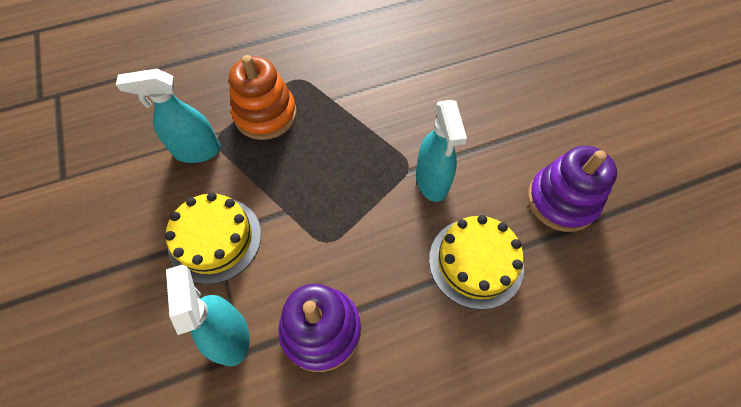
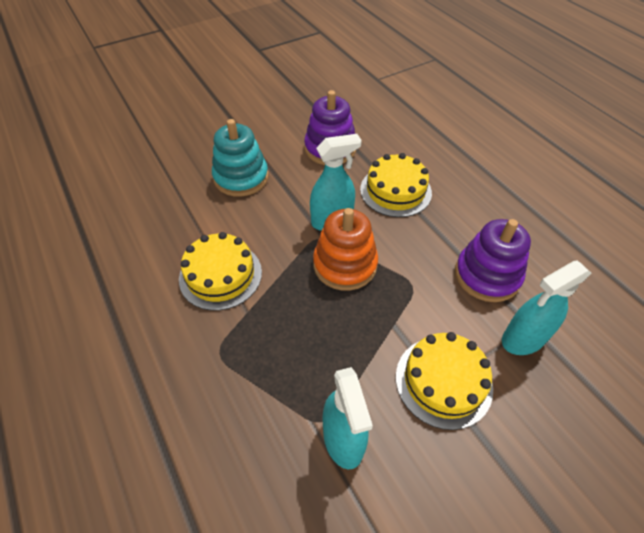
camera: 100 degrees left, 10 degrees down
orange stacking toy [229,55,297,140] -> orange stacking toy moved to [313,208,378,291]
none -> yellow cake [179,232,262,311]
none -> turquoise stacking toy [212,119,269,197]

